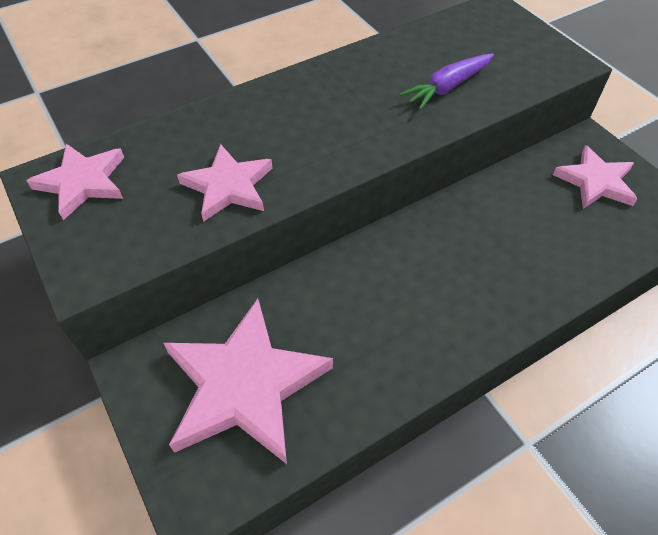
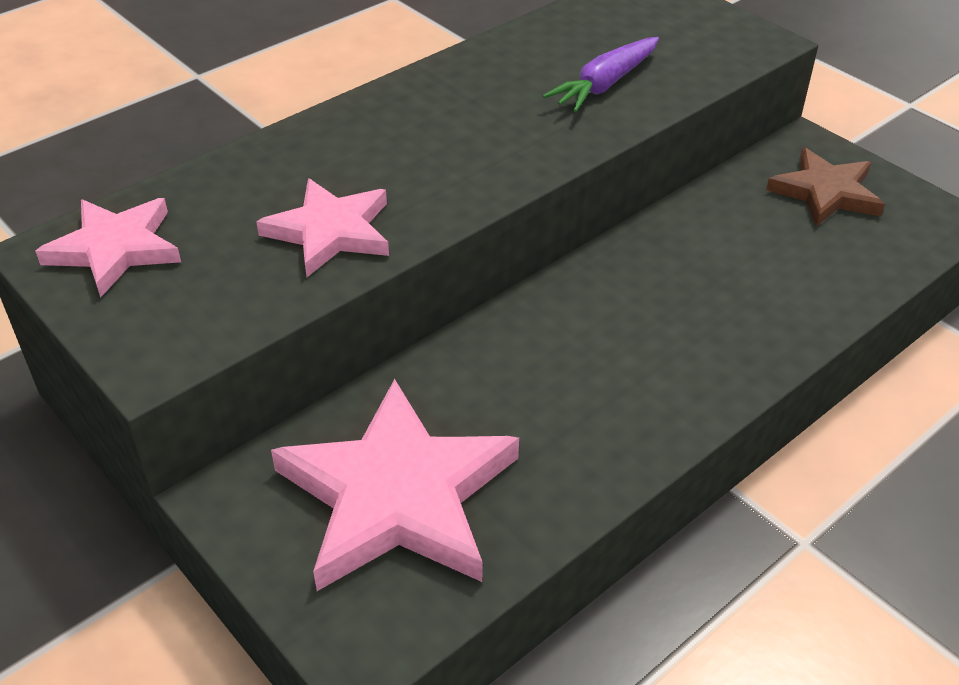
camera: 10 degrees left, 10 degrees down
pink star [553,145,638,209] -> brown star [766,147,885,227]

